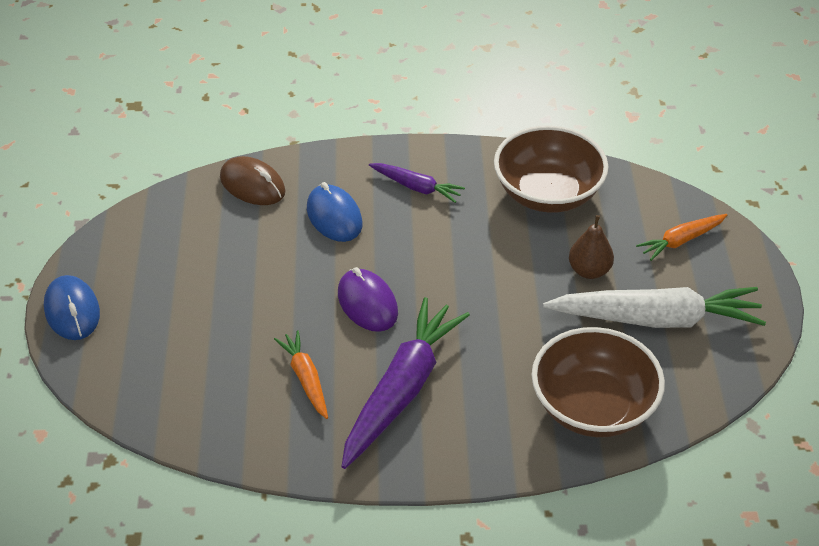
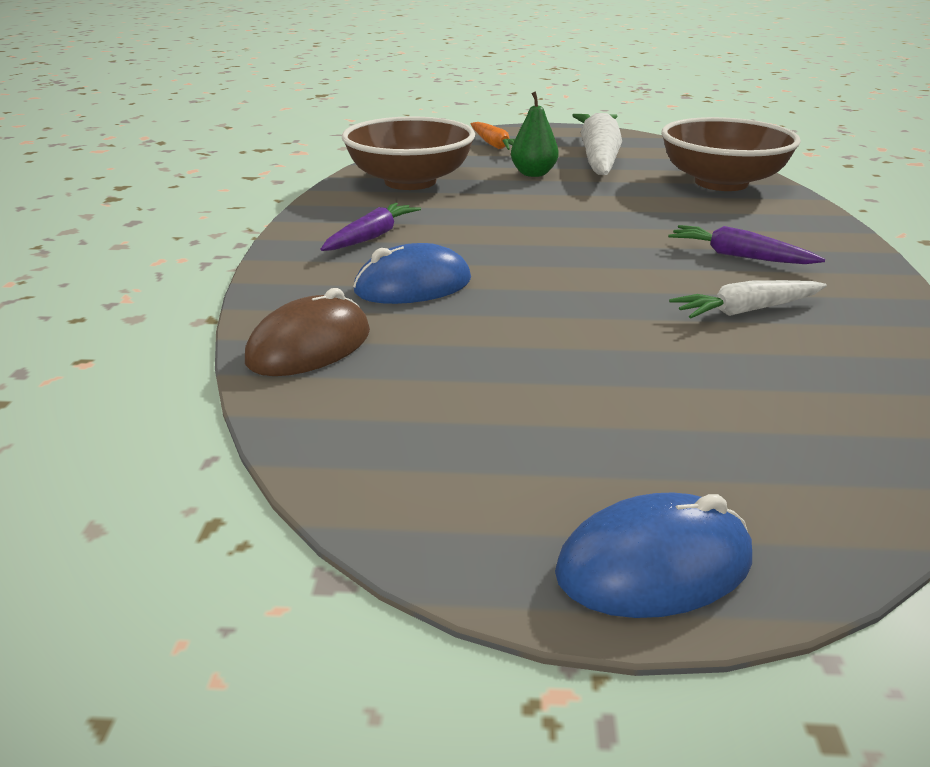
camera: 85 degrees left, 15 degrees down
orange carrot [274,330,328,419] -> white carrot [669,280,827,318]
purple mouse [338,267,398,332] -> none
purple carrot [342,297,470,469] -> purple carrot [668,225,825,264], size x0.52
brown pear [569,215,614,279] -> green pear [511,91,559,177]

